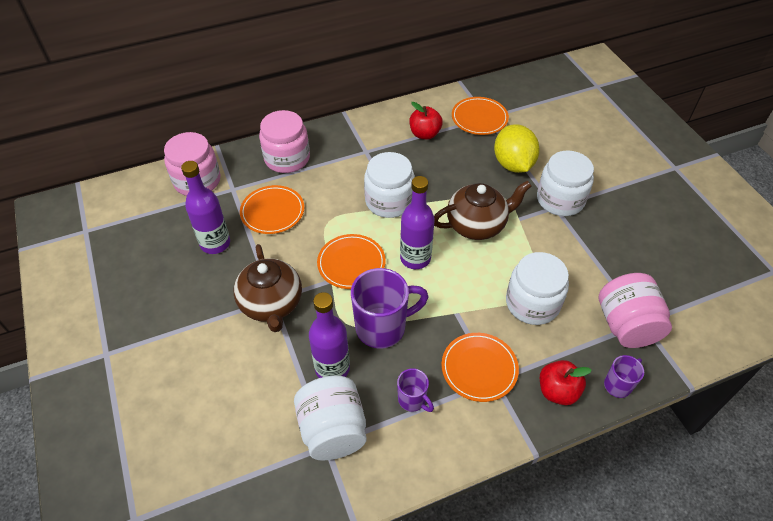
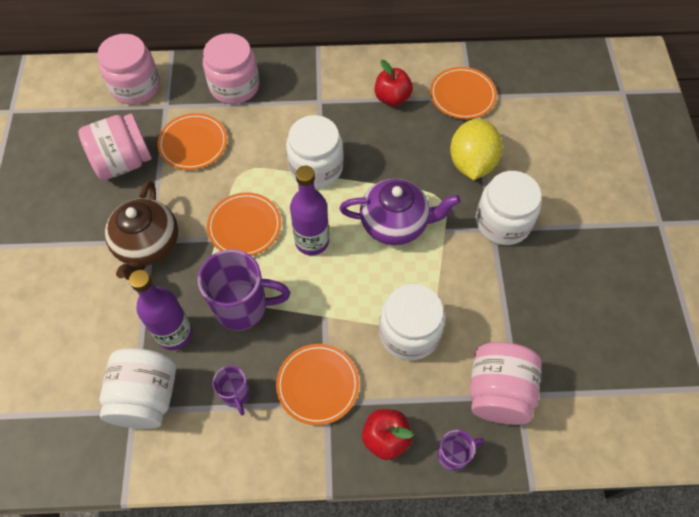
camera: 20 degrees right, 10 degrees up
purple bottle [181,161,230,254] -> pink jar [78,114,152,180]
brown teapot [434,180,532,240] -> purple teapot [339,179,460,245]

